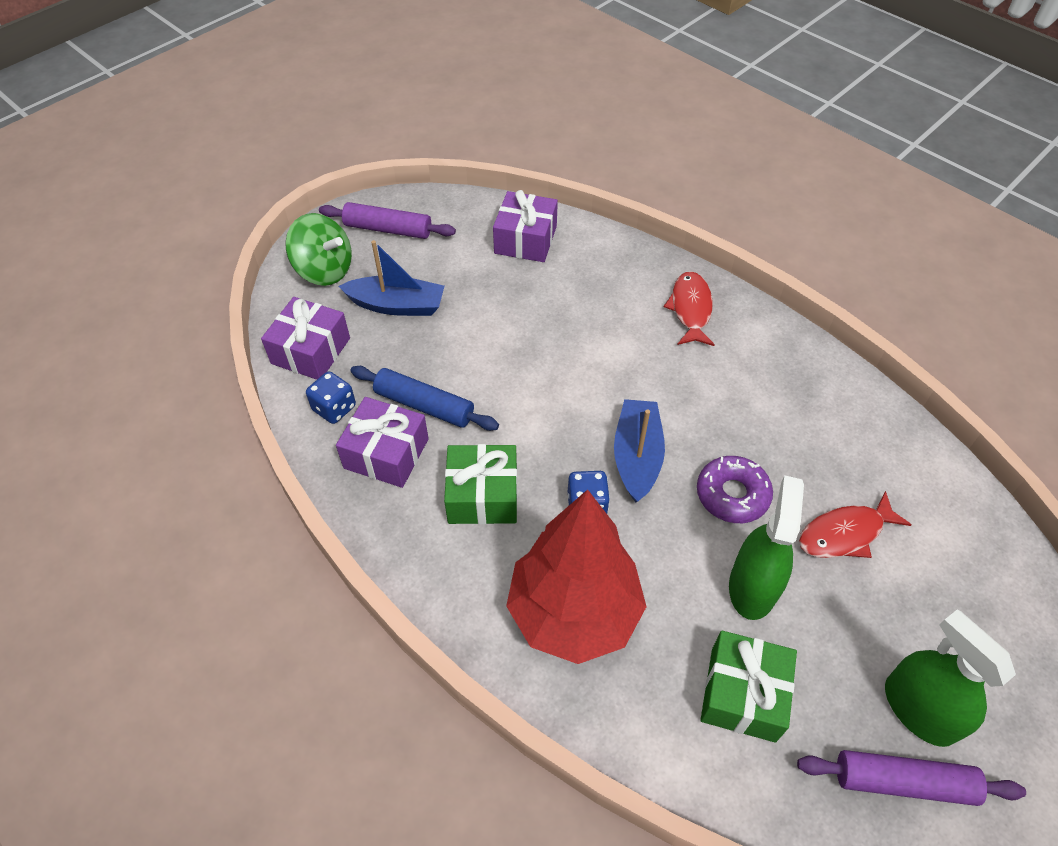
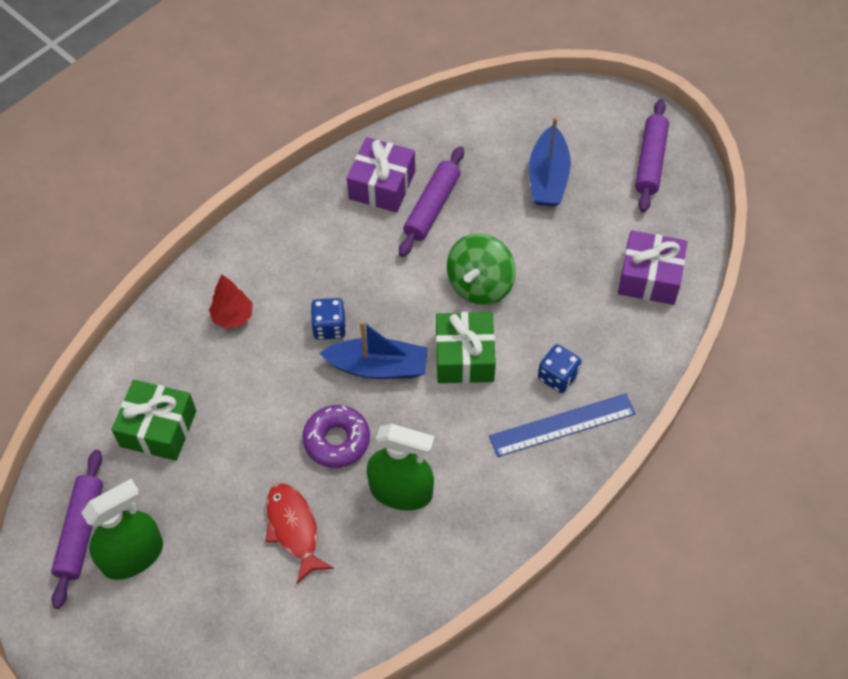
camera: 90 degrees right, 5 degrees up
purple gift [261,297,350,380] -> none
green spinning top [285,213,352,286] -> green spinning top moved to [447,233,516,305]
blue dice [306,371,356,424] -> blue dice moved to [538,344,581,393]
blue rolling pin [351,366,499,431] -> purple rolling pin [399,146,464,257]
green gift [444,444,517,524] -> green gift moved to [436,312,496,383]
red tree [506,489,647,664] -> red tree [209,274,253,329], size x0.42
red fish [664,271,715,346] -> blue ruler [489,394,636,457]
green spray bottle [729,475,804,620] -> green spray bottle moved to [367,424,435,510]

